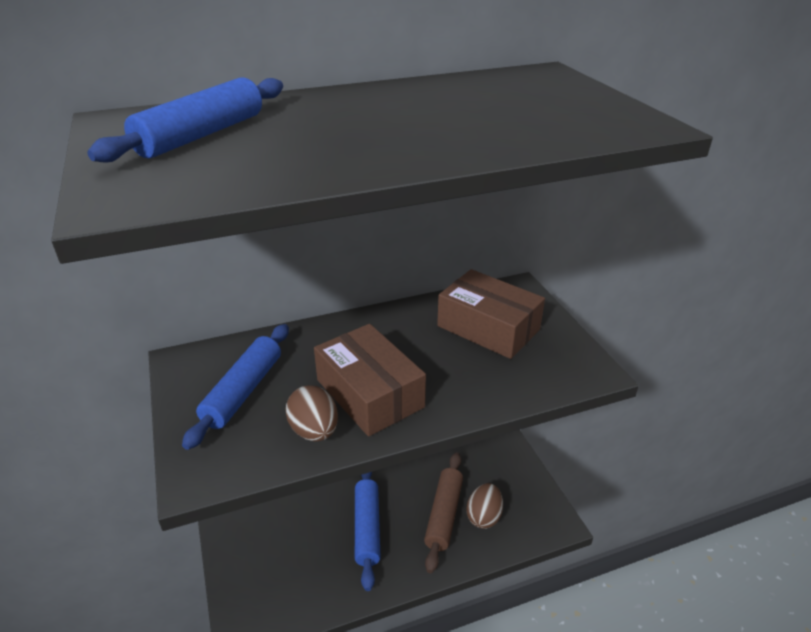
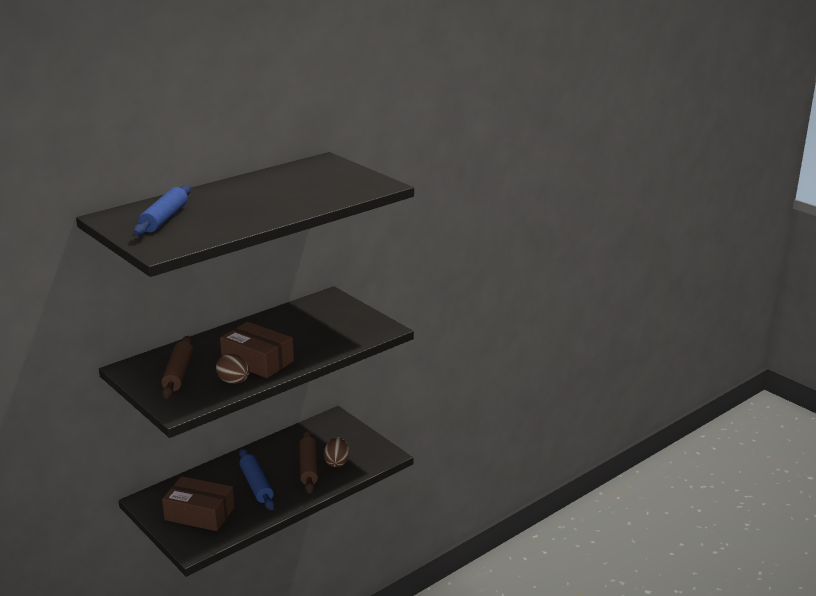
camera: 20 degrees left, 10 degrees down
blue rolling pin [182,324,289,450] -> brown rolling pin [161,336,193,399]
brown box [437,269,545,359] -> brown box moved to [162,476,235,531]

